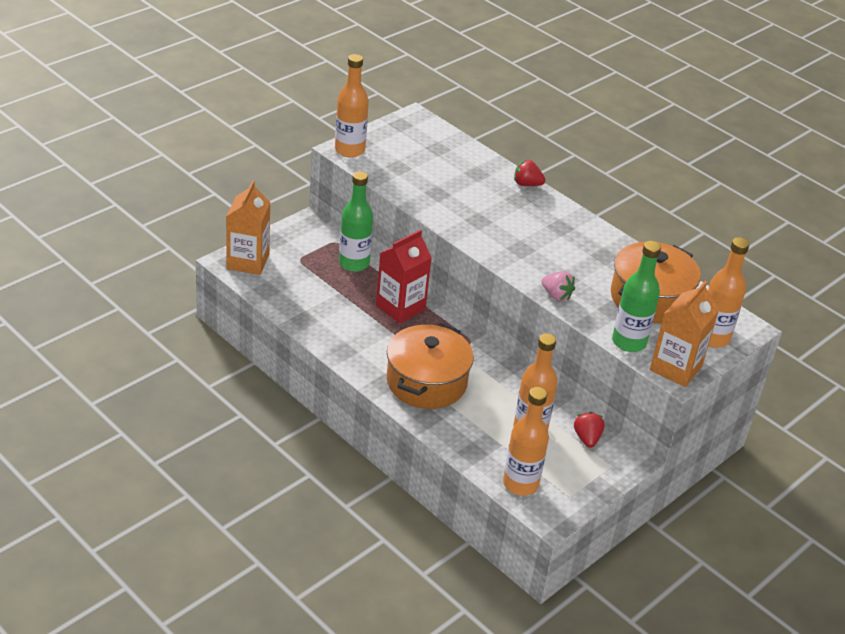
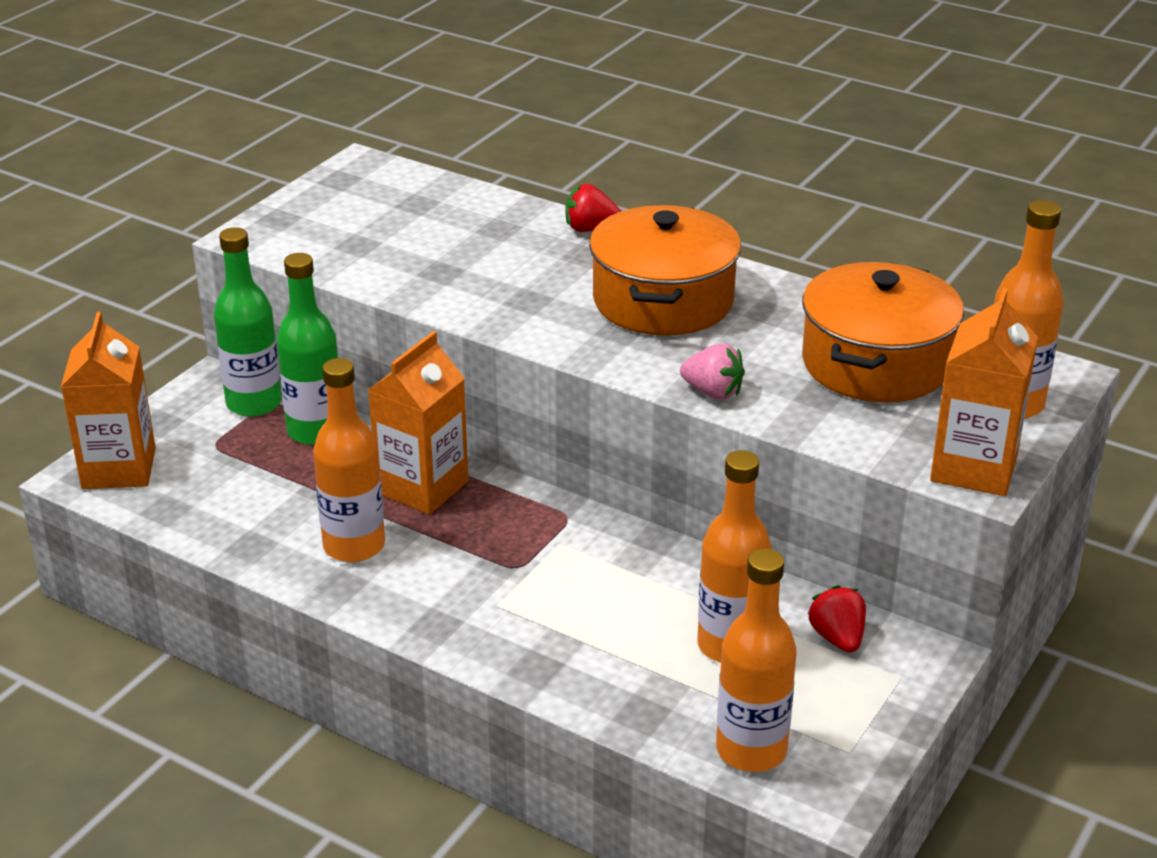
camera: 10 degrees left, 5 degrees down
orange bottle [335,54,369,158] -> orange bottle moved to [313,358,385,562]
red carton [376,230,432,324] -> orange carton [368,331,468,515]
orange pot [387,324,474,409] -> orange pot moved to [589,205,741,336]
green bottle [612,241,661,352] -> green bottle moved to [214,227,282,417]

